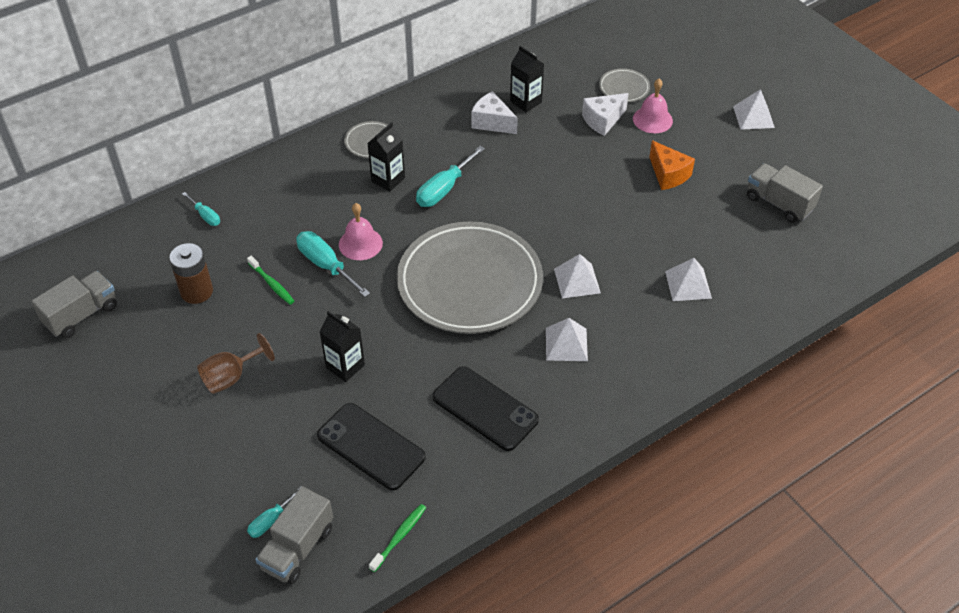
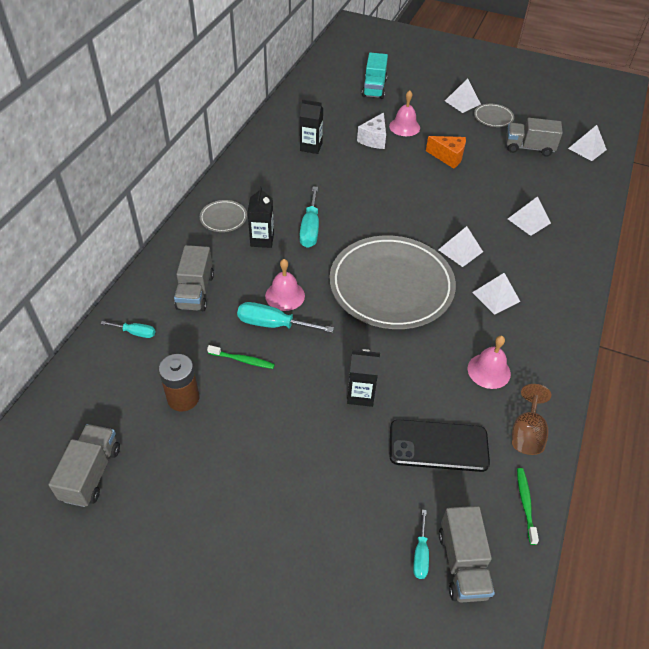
camera: 35 degrees left, 0 degrees up
brown goblet [197,333,275,394] -> brown goblet moved to [512,384,551,455]
black phone [433,366,539,451] -> pink bell [468,336,511,389]
white cheese [471,91,518,134] -> none
grey plate [599,68,650,102] -> grey plate moved to [474,104,514,127]
none -> grey truck [174,245,214,311]
none -> turquoise truck [362,52,388,99]
none -> white pyramid [568,125,607,161]

